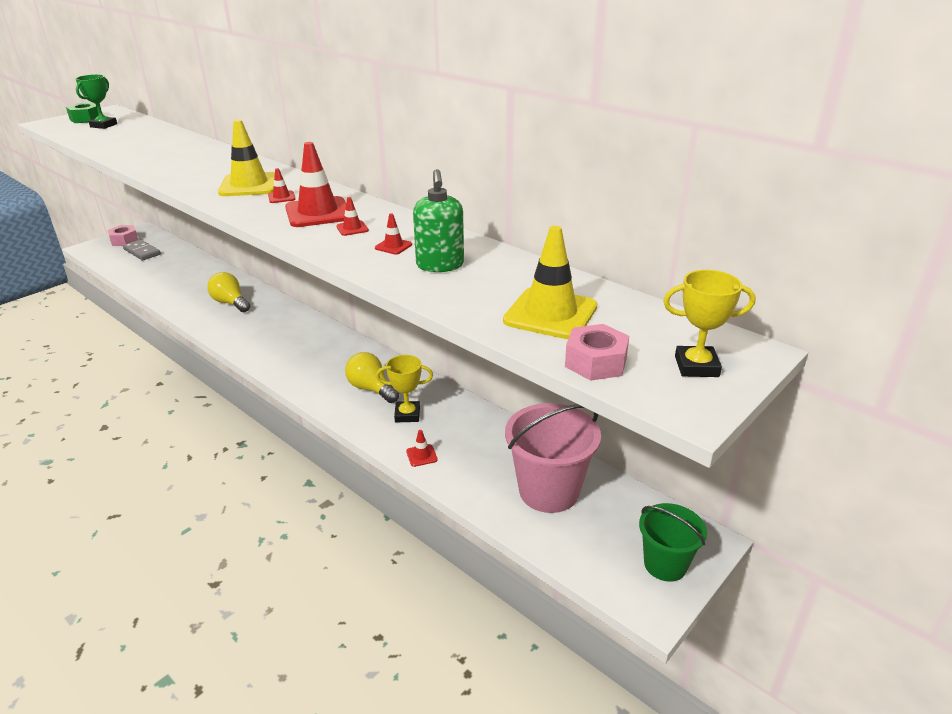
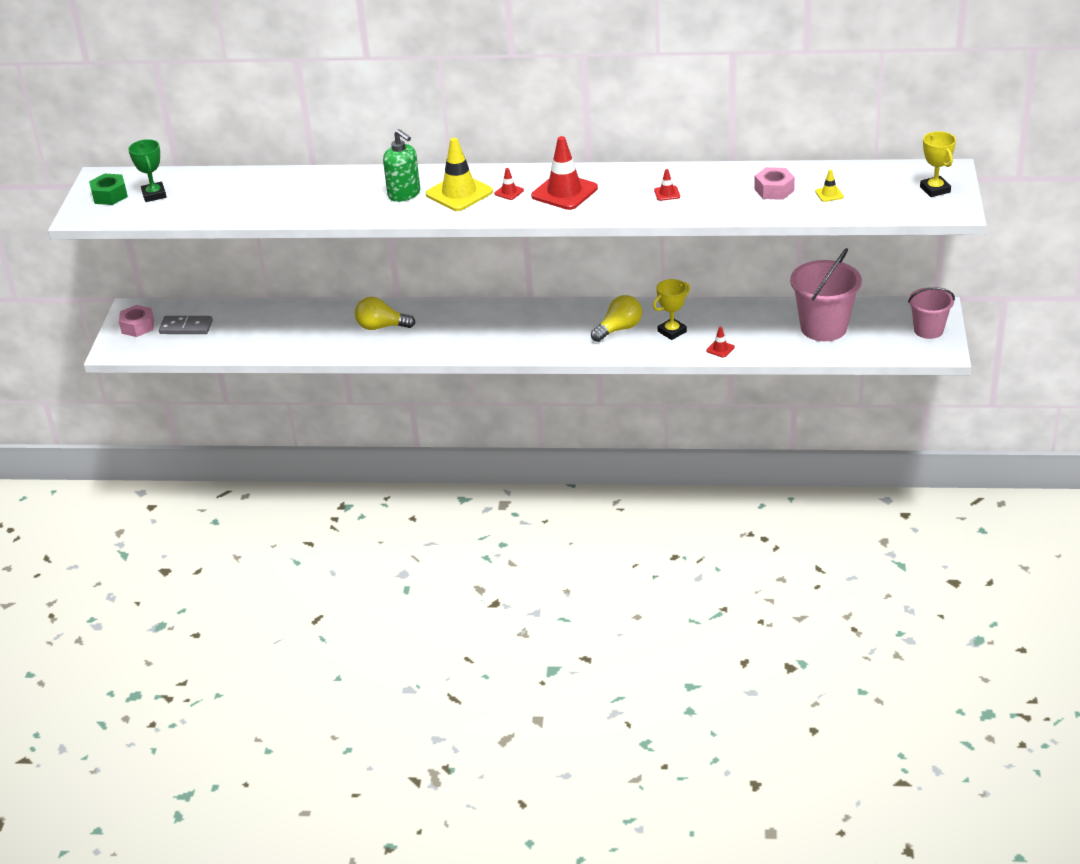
camera: 35 degrees left, 5 degrees up
red traffic cone [336,197,369,236] -> none
yellow light bulb [345,352,399,403] -> yellow light bulb turned 135 degrees clockwise [591,295,642,342]
green soap dispenser [413,169,464,272] -> green soap dispenser moved to [383,129,420,202]
yellow traffic cone [503,226,597,339] -> yellow traffic cone [815,169,844,202], size x0.44
pink nut [565,324,629,381] -> pink nut moved to [754,167,795,200]
green bucket [639,503,707,582] -> pink bucket [908,288,955,339]
yellow trophy [663,270,756,377] -> yellow trophy turned 75 degrees counterclockwise [920,131,956,197]

